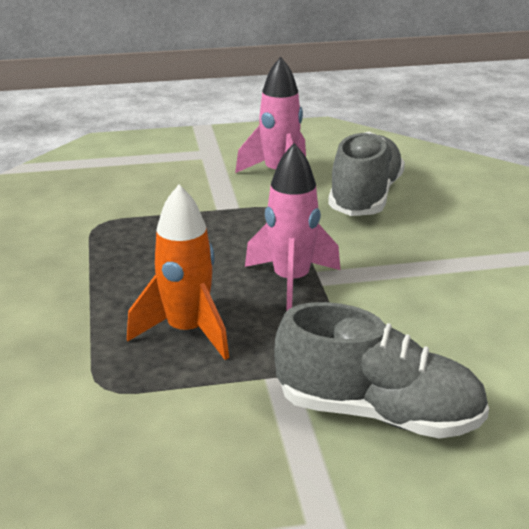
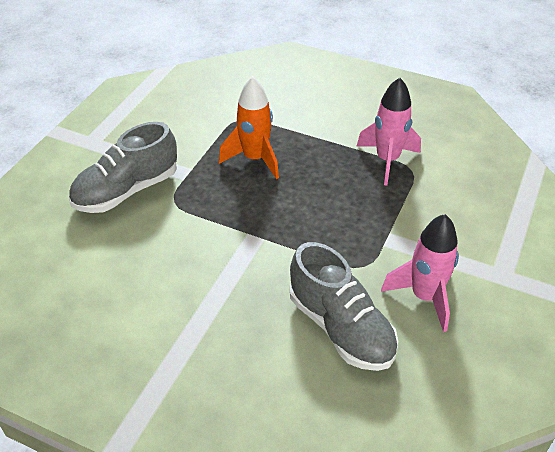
camera: 125 degrees right, 15 degrees up
pink rocket [245,143,340,312] -> pink rocket moved to [356,78,421,186]

